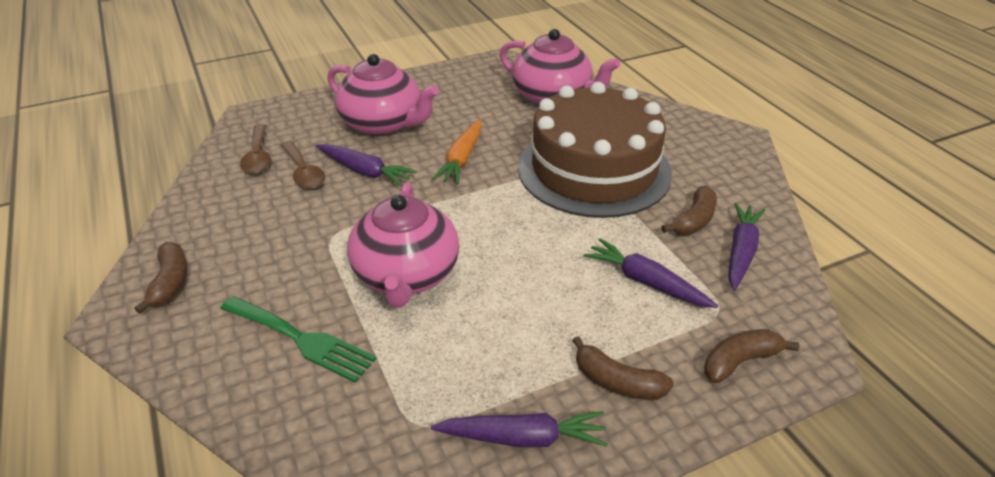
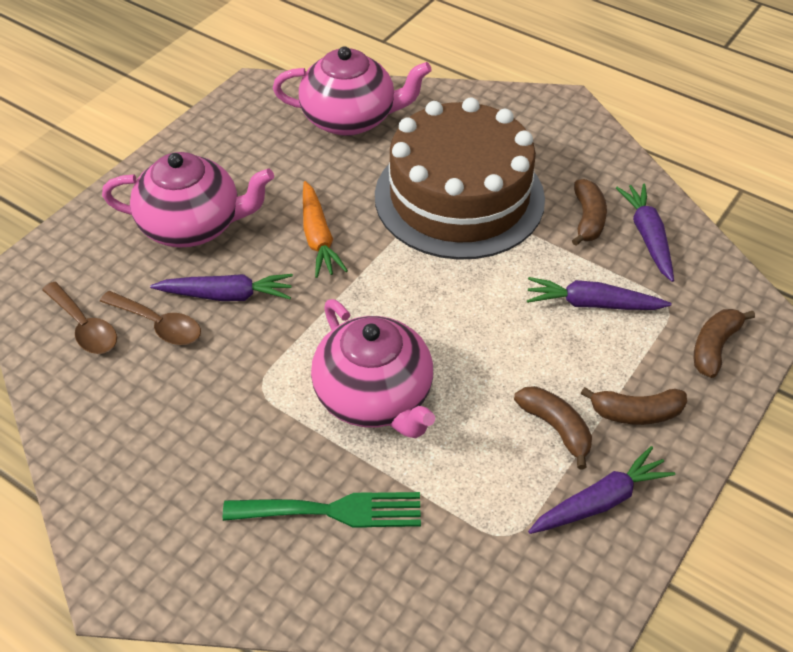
camera: 30 degrees left, 10 degrees up
brown banana [135,242,188,314] -> brown banana moved to [514,386,592,469]

